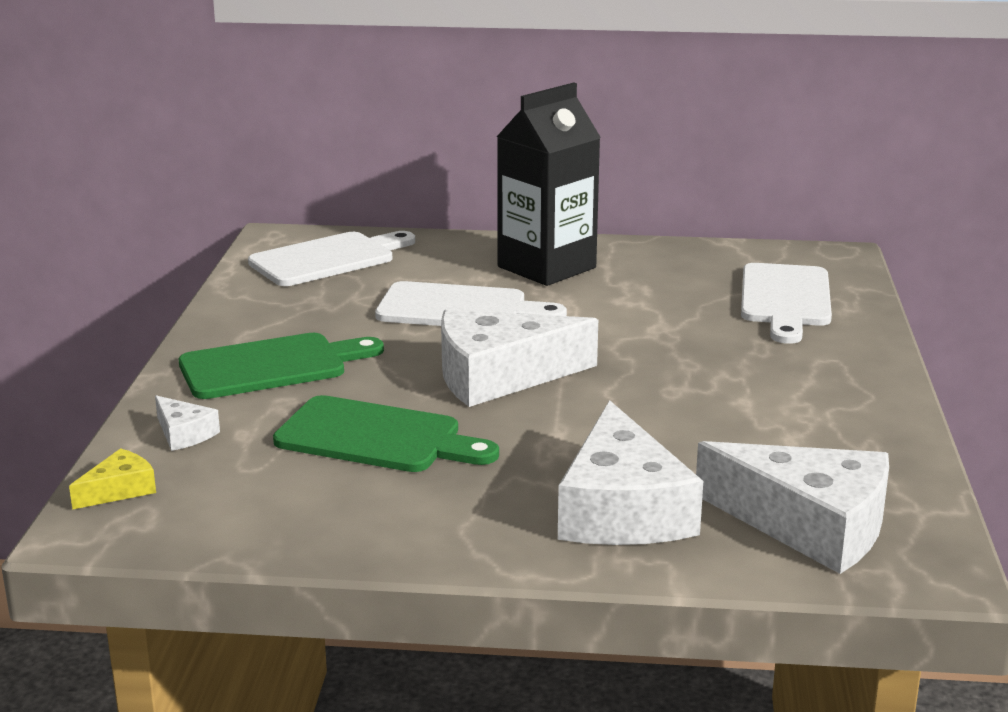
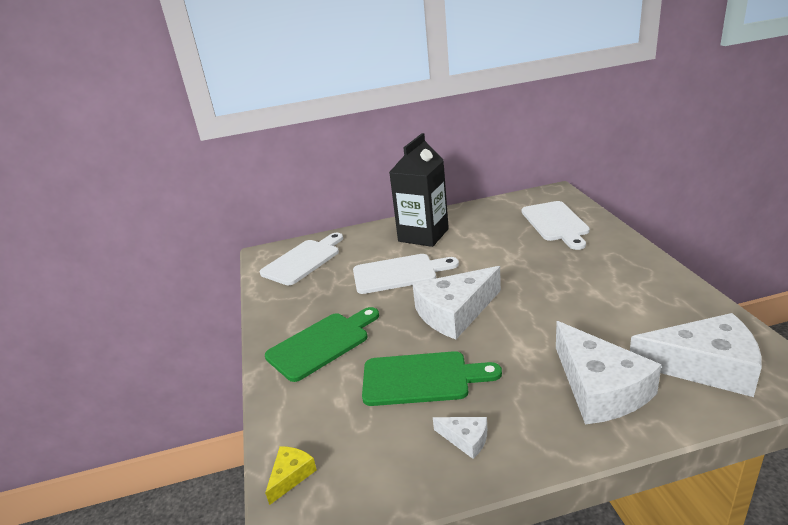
camera: 15 degrees left, 5 degrees up
white cheese [155,395,220,451] -> white cheese moved to [433,417,487,459]

